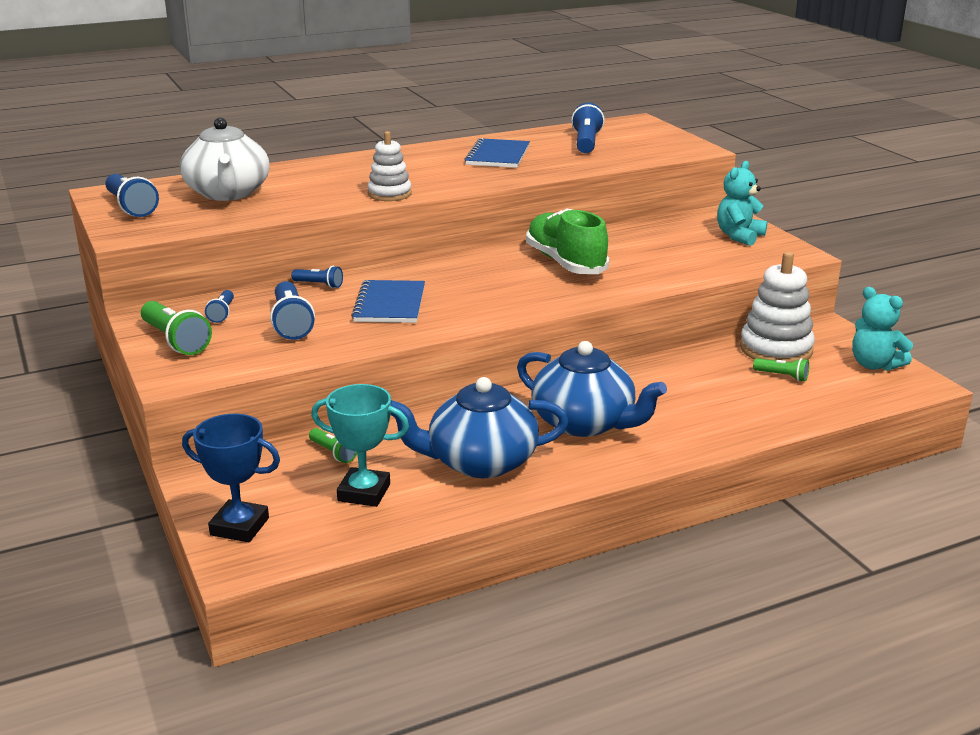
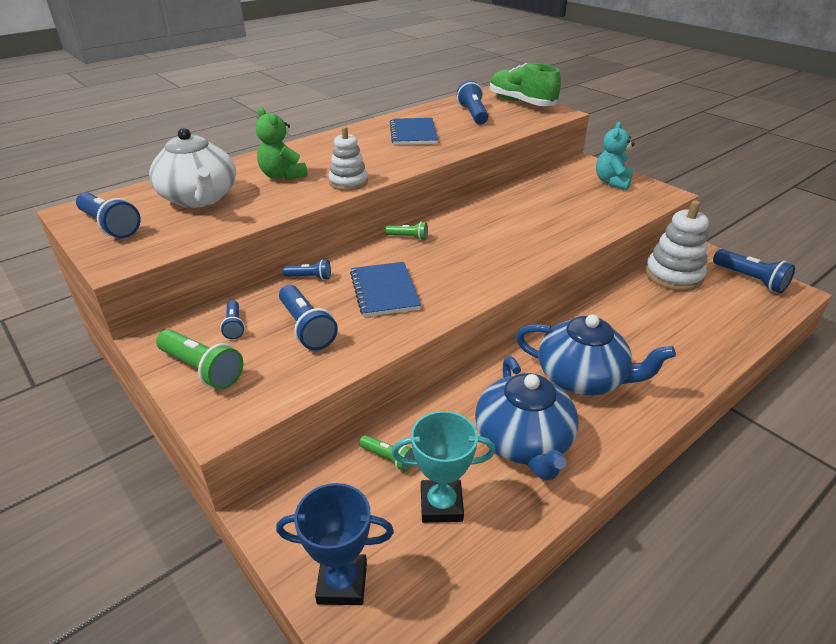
camera: 15 degrees left, 10 degrees up
blue teapot [390,377,569,478] -> blue teapot turned 75 degrees counterclockwise [475,356,578,481]
green shoe [526,208,609,274] -> green shoe moved to [490,63,561,106]
green flashlight [753,358,809,382] -> green flashlight moved to [385,222,428,240]
turquoise teddy bear [852,287,913,371] -> blue flashlight [713,249,795,293]
none -> green teddy bear [256,107,308,180]

